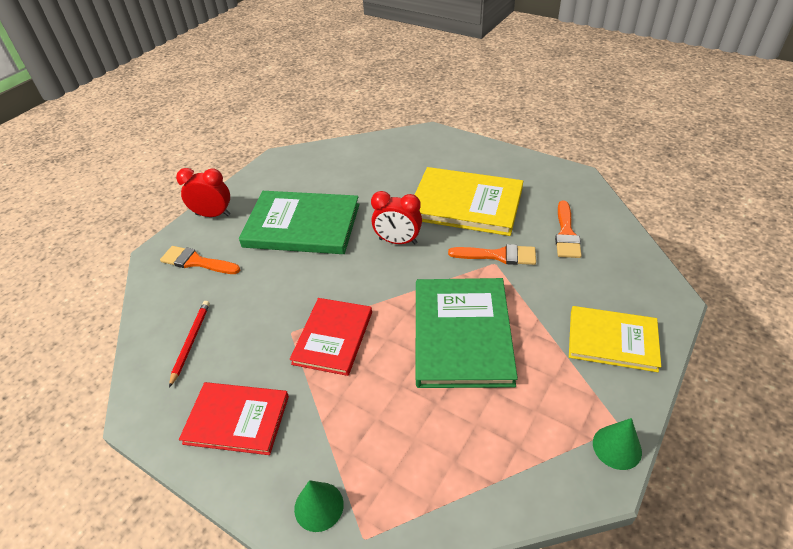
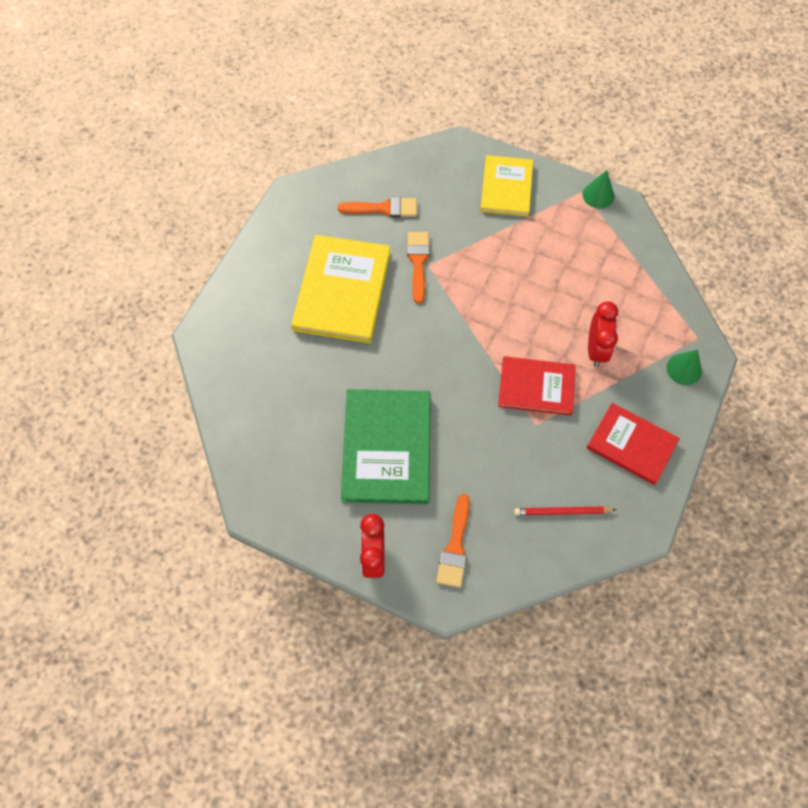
camera: 100 degrees left, 20 degrees up
red book [179,382,289,455] -> red book turned 60 degrees counterclockwise [587,403,680,485]
red clock [371,191,422,244] -> red clock moved to [588,301,618,367]
green book [416,278,518,388] -> none

